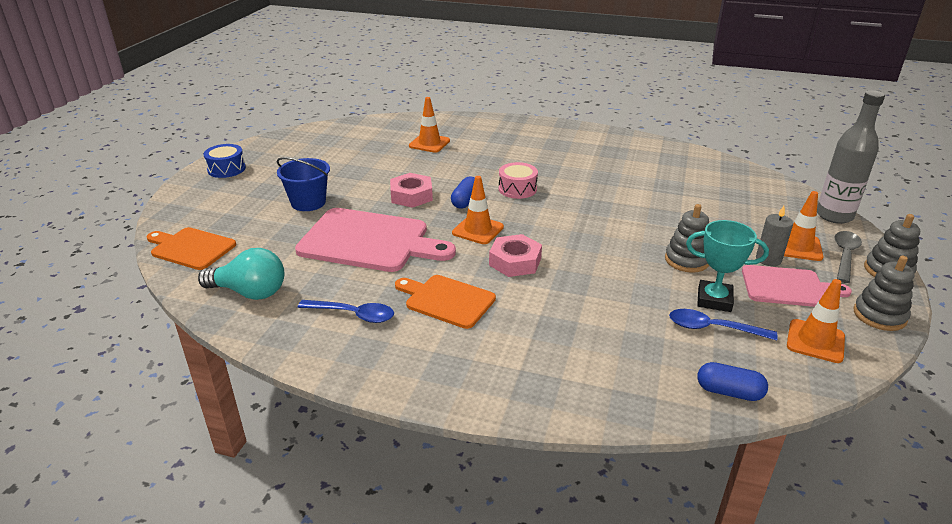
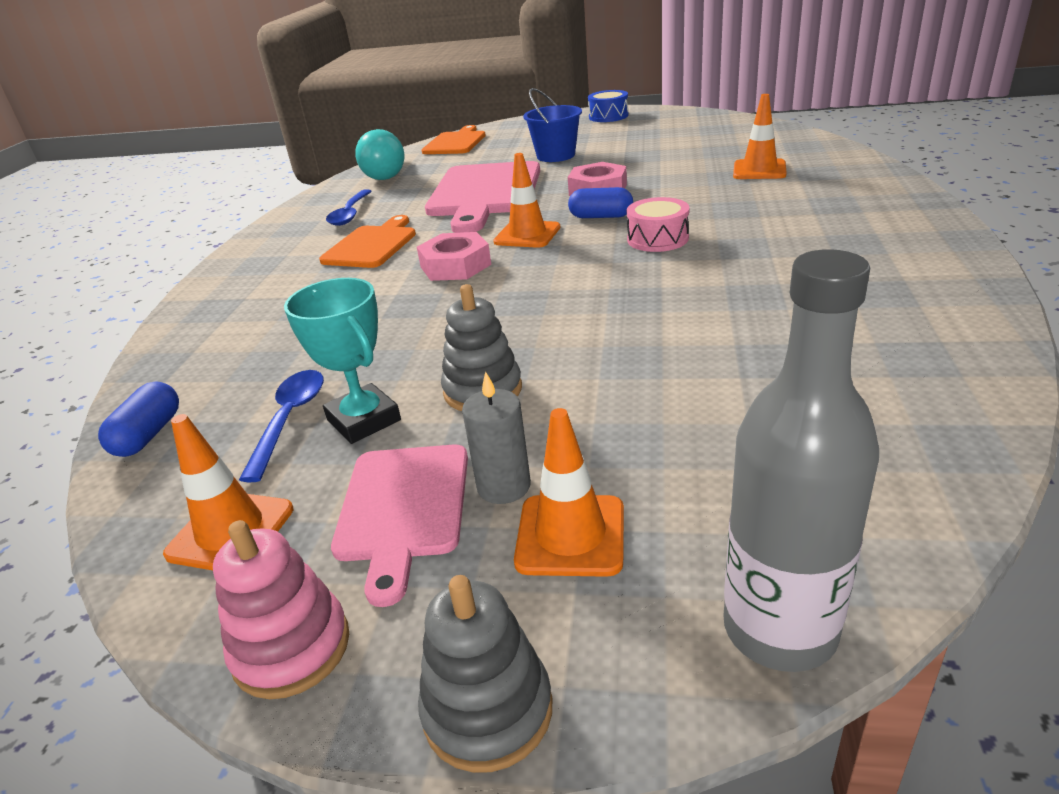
camera: 85 degrees right, 0 degrees up
turquoise trophy [686,220,769,312] -> turquoise trophy turned 45 degrees counterclockwise [284,278,401,444]
grey spoon [835,231,862,283] -> none
grey stacking toy [854,256,915,331] -> pink stacking toy [213,520,349,699]

